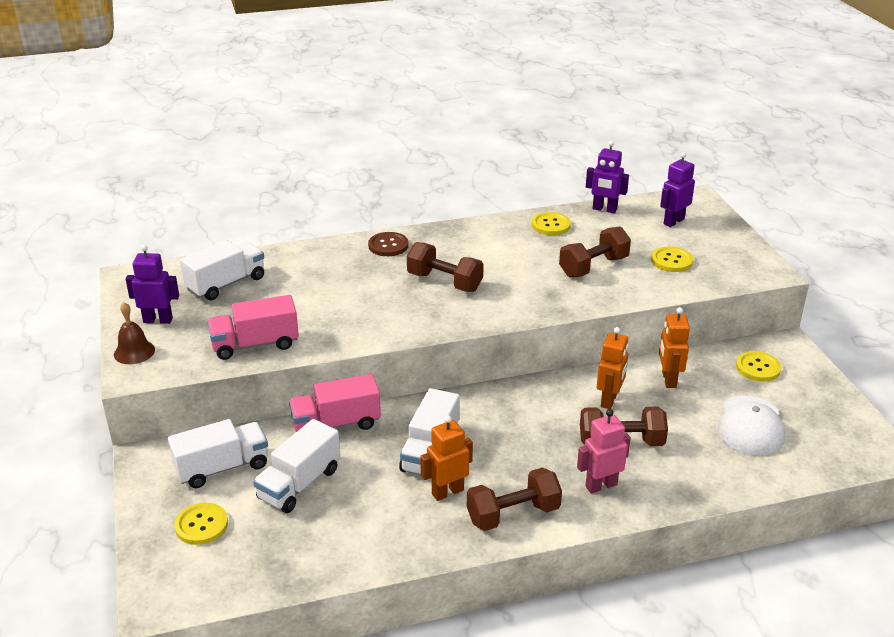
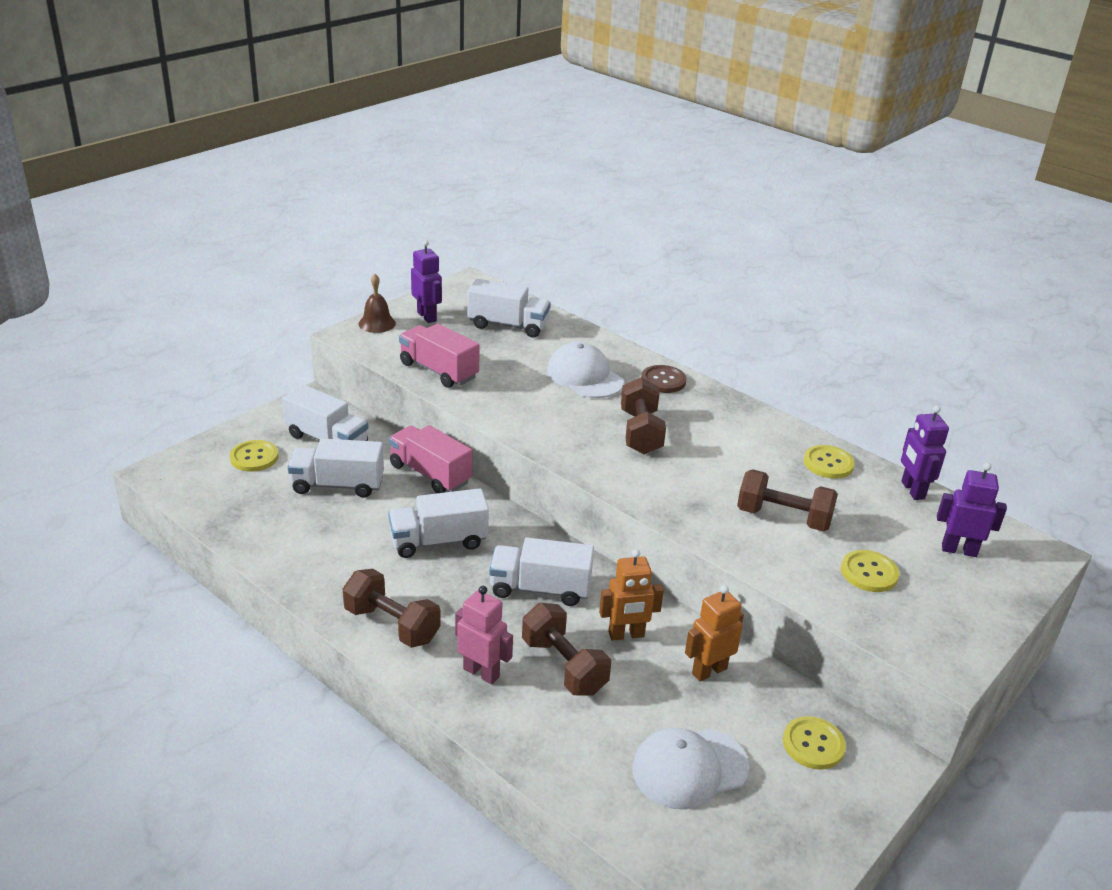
camera: 55 degrees right, 0 degrees up
orange robot [420,415,473,501] -> none
none -> white truck [489,538,594,606]
none -> white cap [547,342,624,398]

